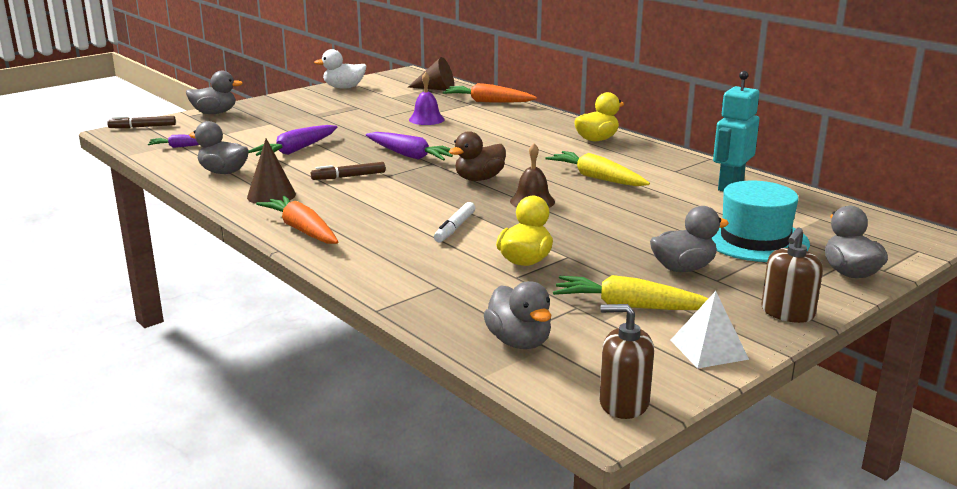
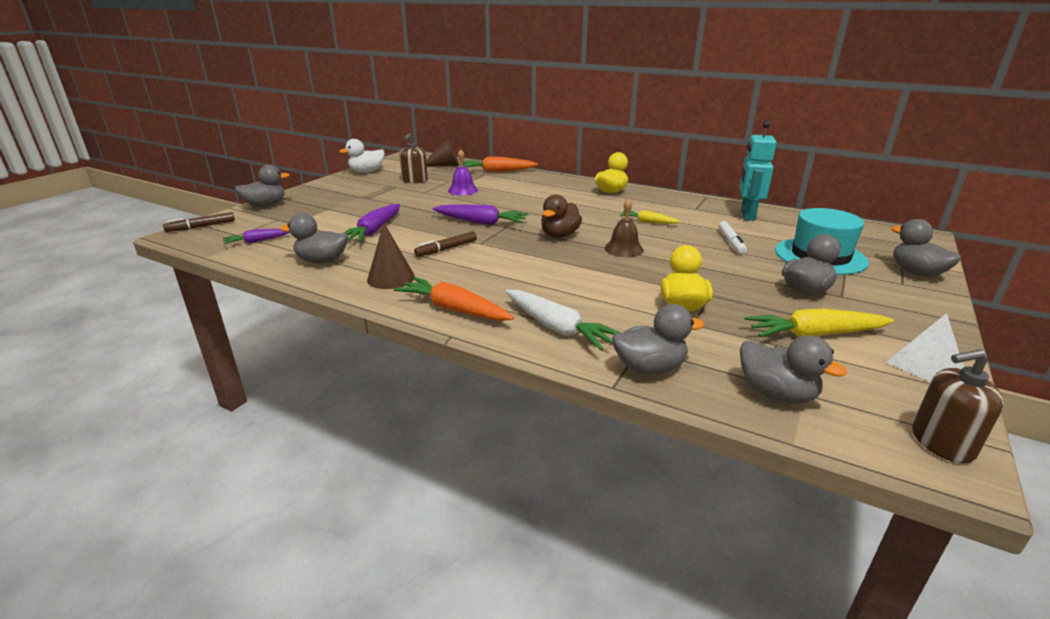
camera: 20 degrees left, 5 degrees up
white marker [434,202,475,242] -> white marker moved to [718,221,747,254]
yellow carrot [545,151,650,186] -> yellow carrot [620,210,681,224], size x0.60
brown soap dispenser [761,227,823,323] -> brown soap dispenser moved to [399,133,428,183]
none -> white carrot [505,290,621,350]
none -> grey duck [612,304,705,374]

